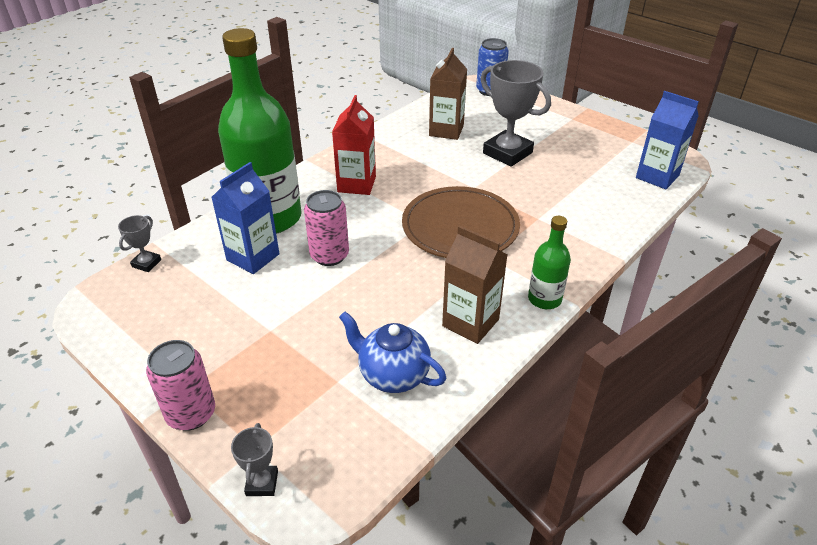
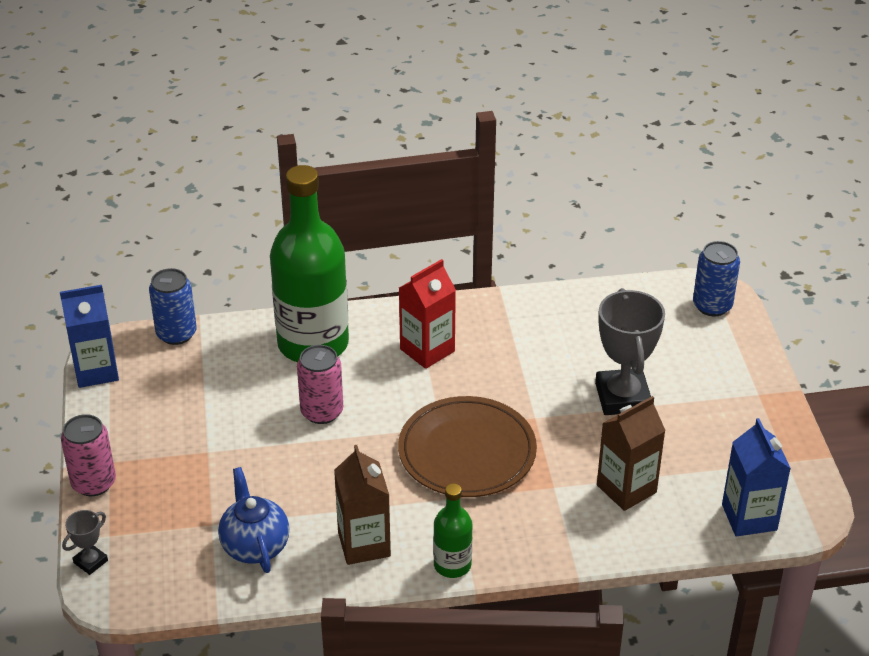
camera: 40 degrees right, 0 degrees up
grey trophy [118,215,161,272] -> blue can [149,268,197,345]
blue carton [211,162,279,274] -> blue carton moved to [60,285,119,388]
brown carton [429,48,467,140] -> brown carton moved to [597,396,666,511]

